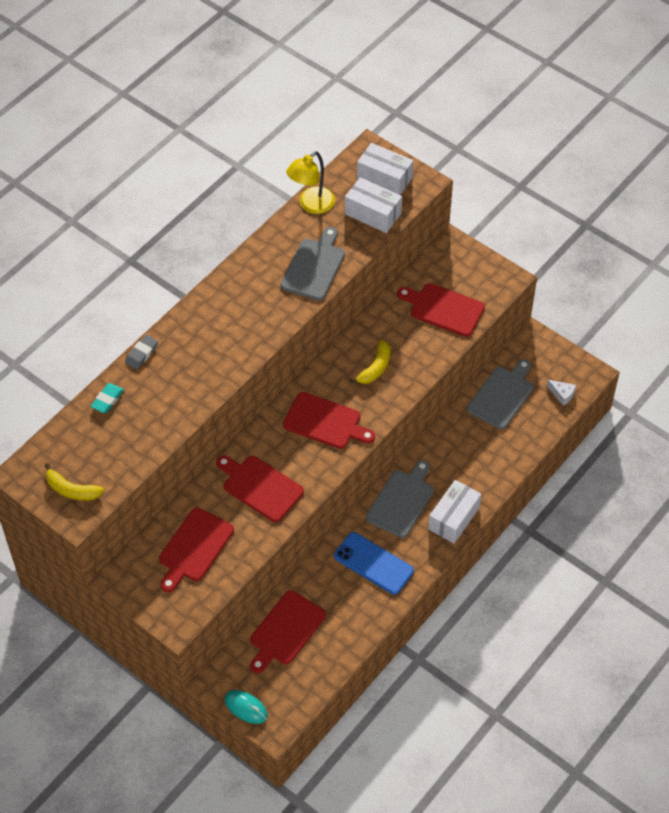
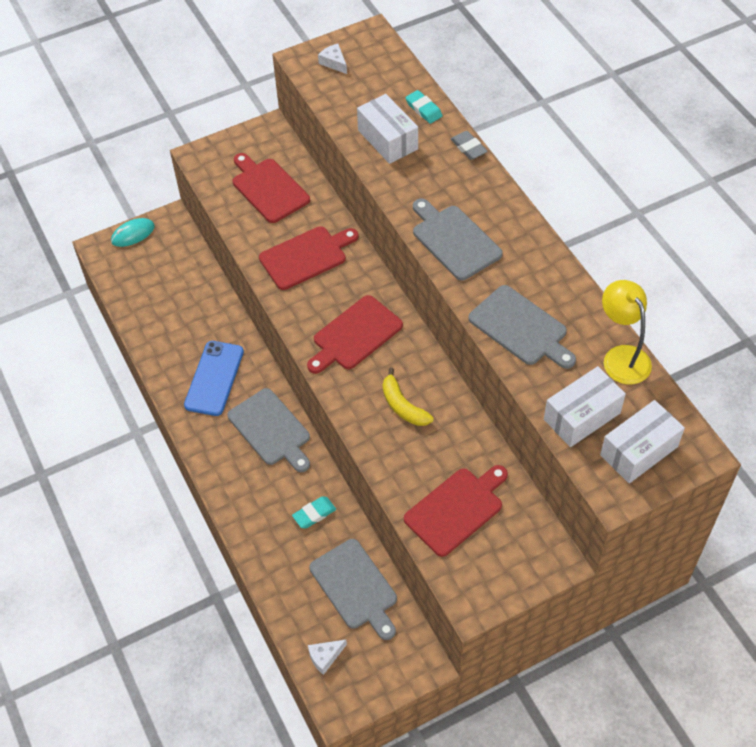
camera: 115 degrees right, 0 degrees up
yellow banana [45,463,104,501] -> white cheese [318,44,347,74]
red cutting board [250,590,326,673] -> none
blue phone [334,532,414,595] -> blue phone turned 45 degrees counterclockwise [184,341,244,416]
white box [428,480,481,544] -> white box moved to [357,94,418,164]
none -> turquoise eraser [292,496,336,528]
none -> grey cutting board [413,198,503,281]

